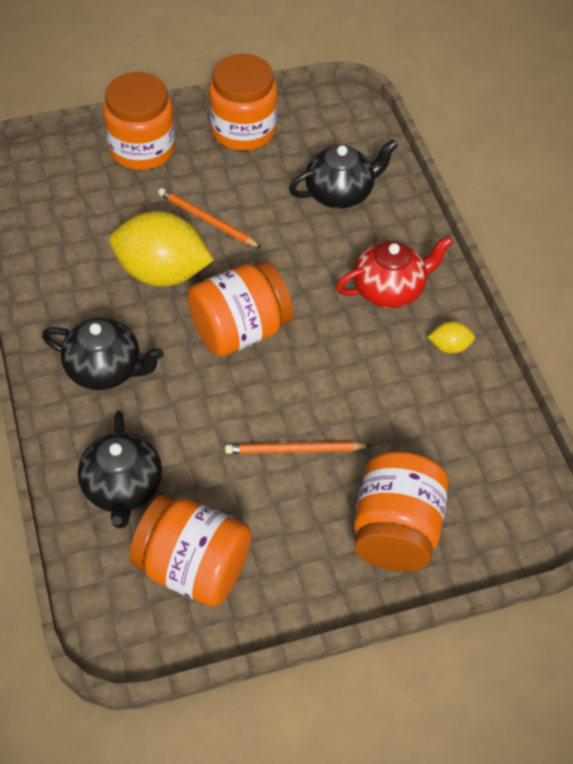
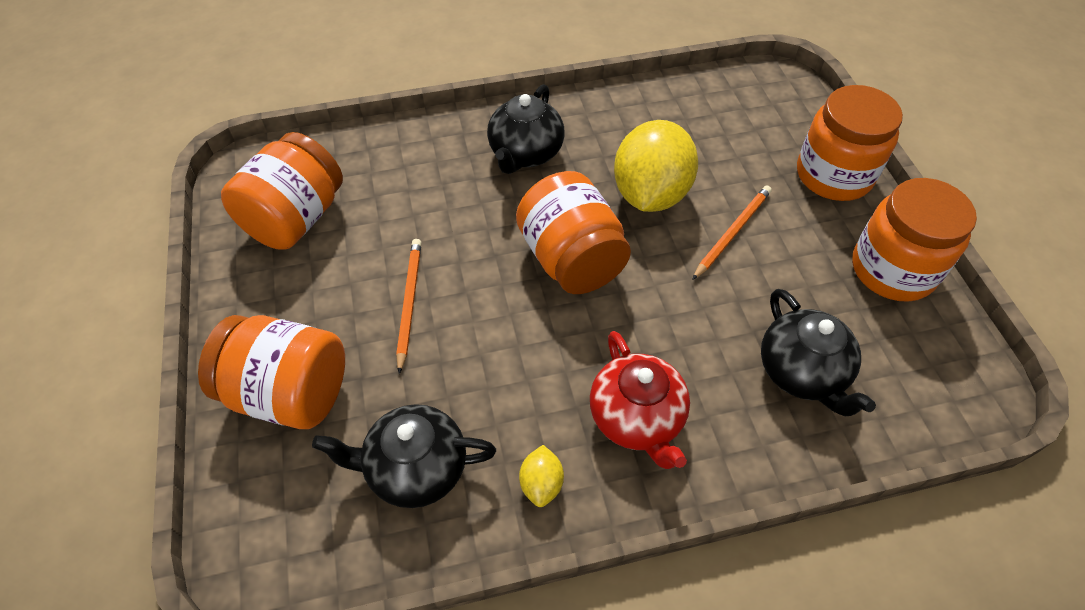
camera: 95 degrees right, 0 degrees up
black teapot [78,411,162,528] -> black teapot moved to [312,404,496,508]

